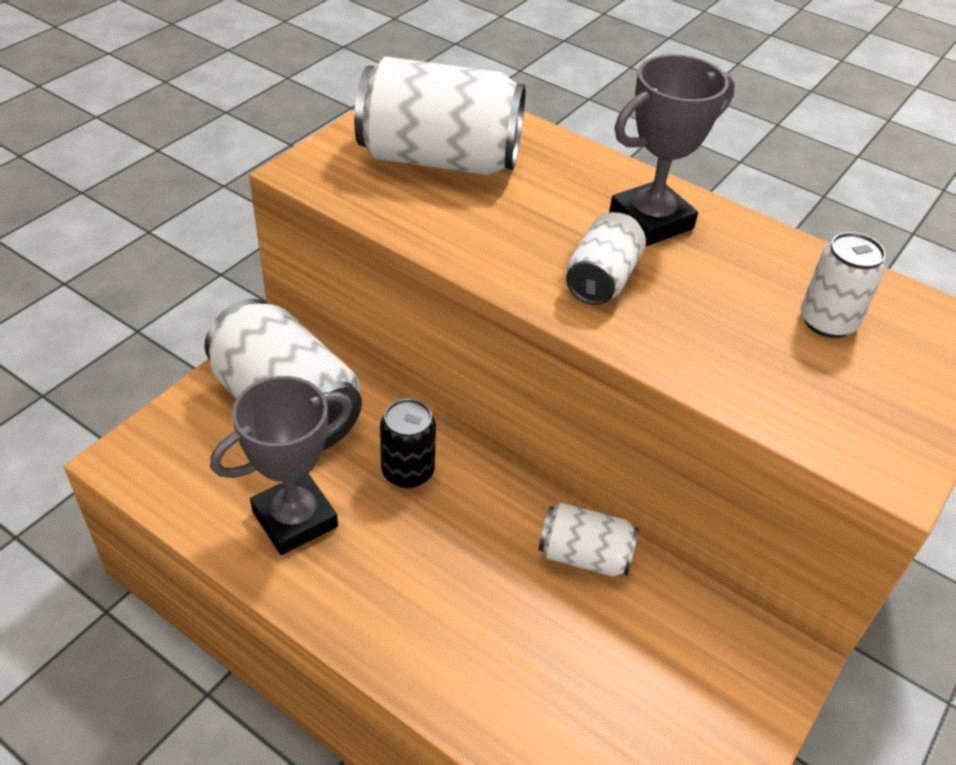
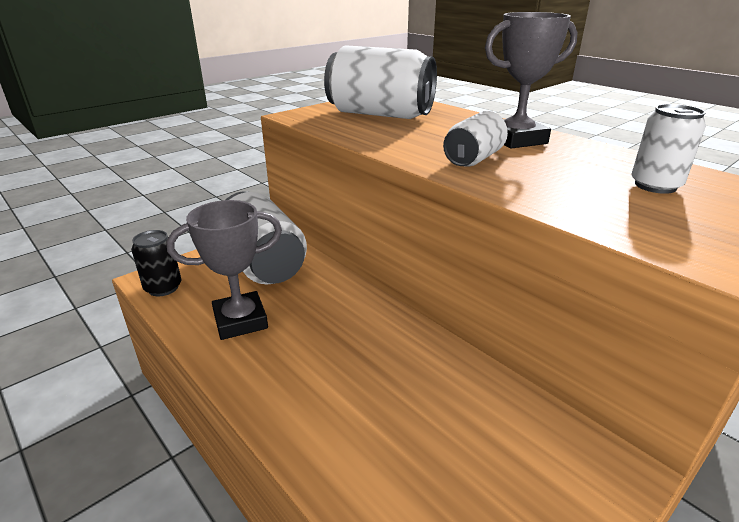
camera: 15 degrees right, 15 degrees down
black can [380,399,436,488] -> black can moved to [131,230,181,296]
white can [539,503,639,576] -> none

